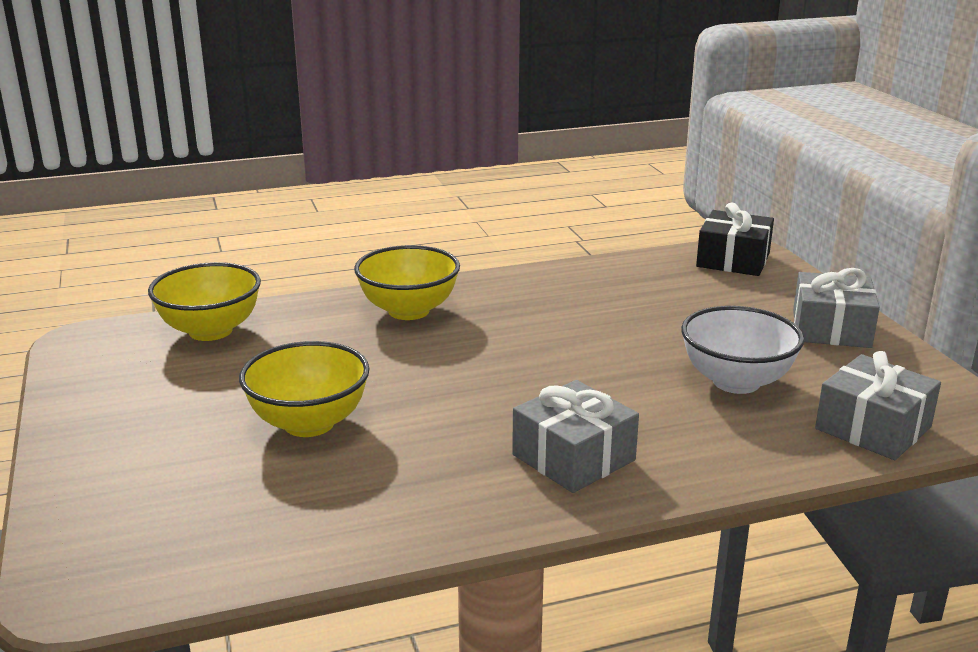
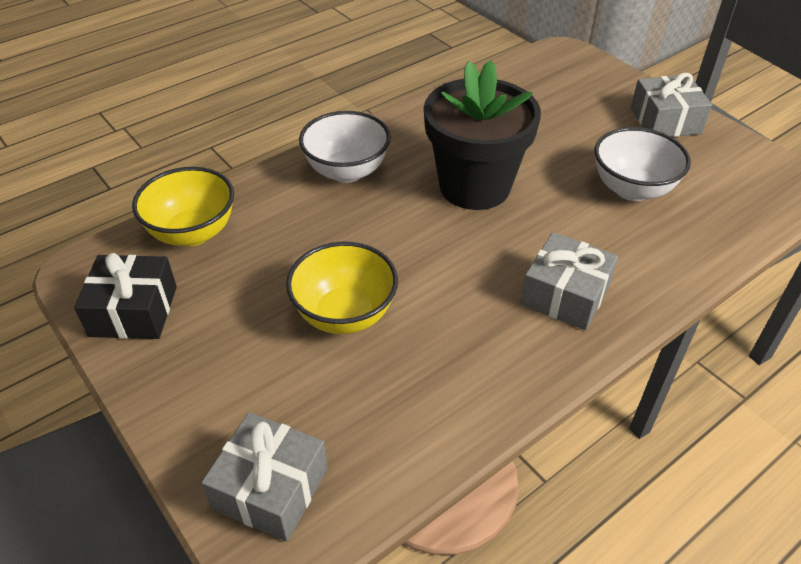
camera: 20 degrees left, 20 degrees up
yellow bowl [354,245,460,320] -> white bowl [299,111,391,183]
black gift [696,202,774,276] -> black gift moved to [74,253,177,339]
grey gift [815,351,941,460] -> grey gift moved to [201,412,328,542]
none -> black flower pot [424,60,541,210]

